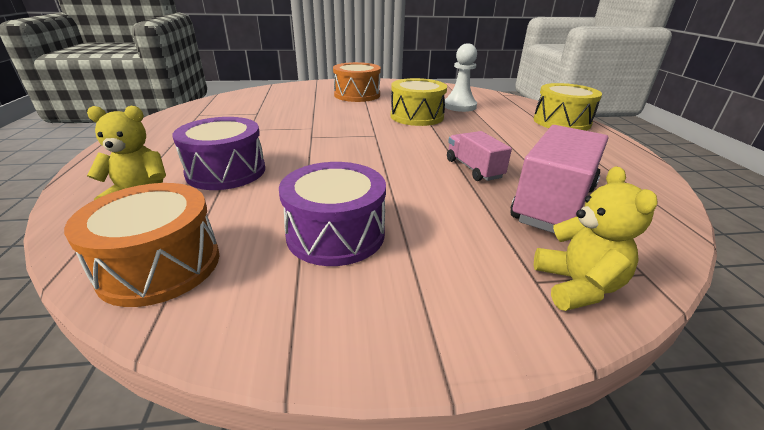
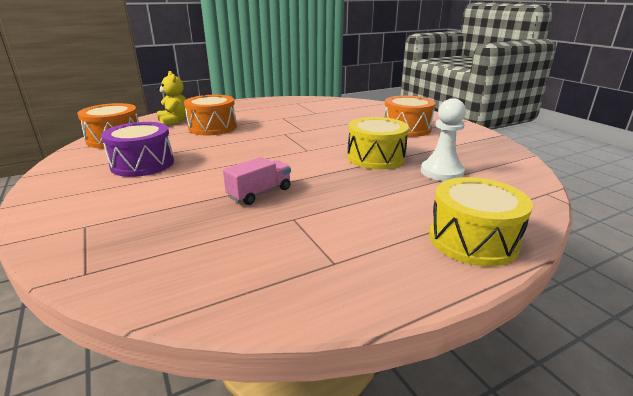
camera: 70 degrees right, 5 degrees down
purple drum [172,117,265,190] -> orange drum [184,95,237,135]
pink truck [511,125,608,233] -> none
yellow teddy bear [534,166,658,311] -> none

